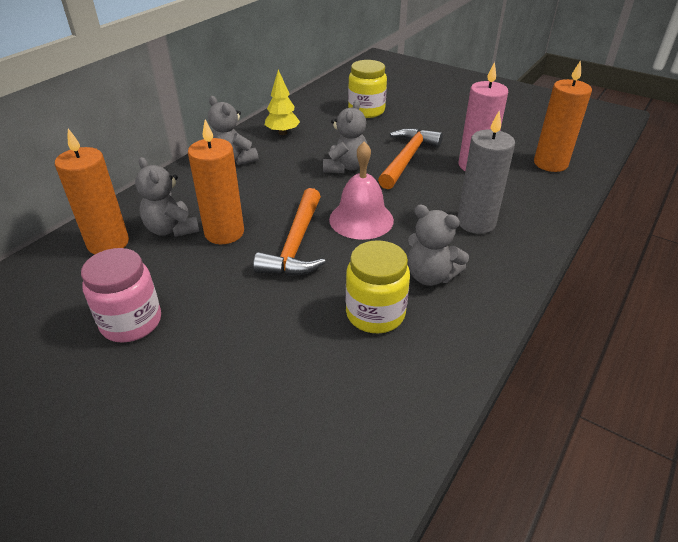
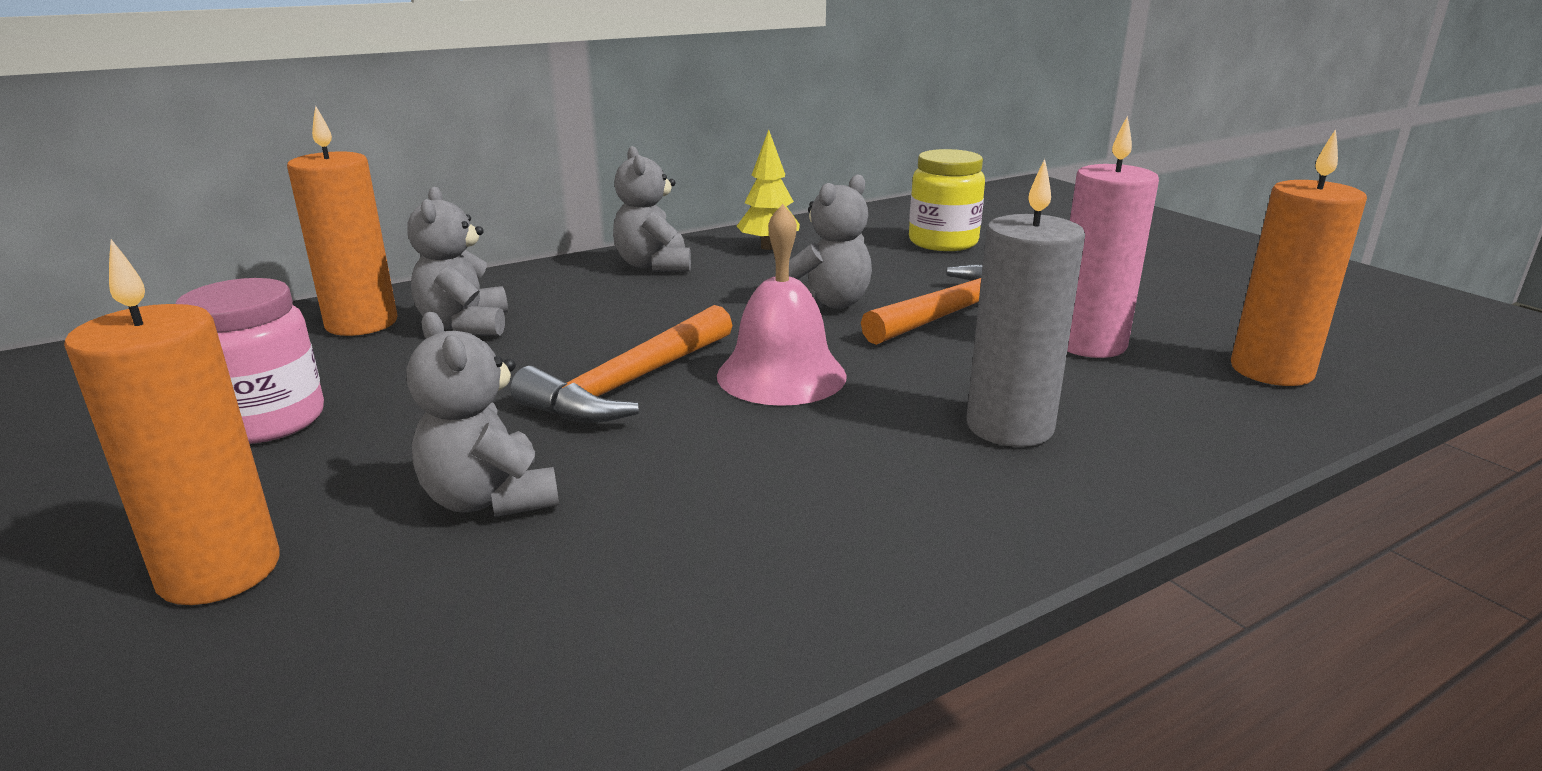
camera: 25 degrees right, 15 degrees down
orange candle [188,119,244,244] -> orange candle moved to [64,239,279,605]
yellow jar [346,240,410,333] -> none
grey teddy bear [408,205,469,286] -> grey teddy bear moved to [407,312,559,517]

